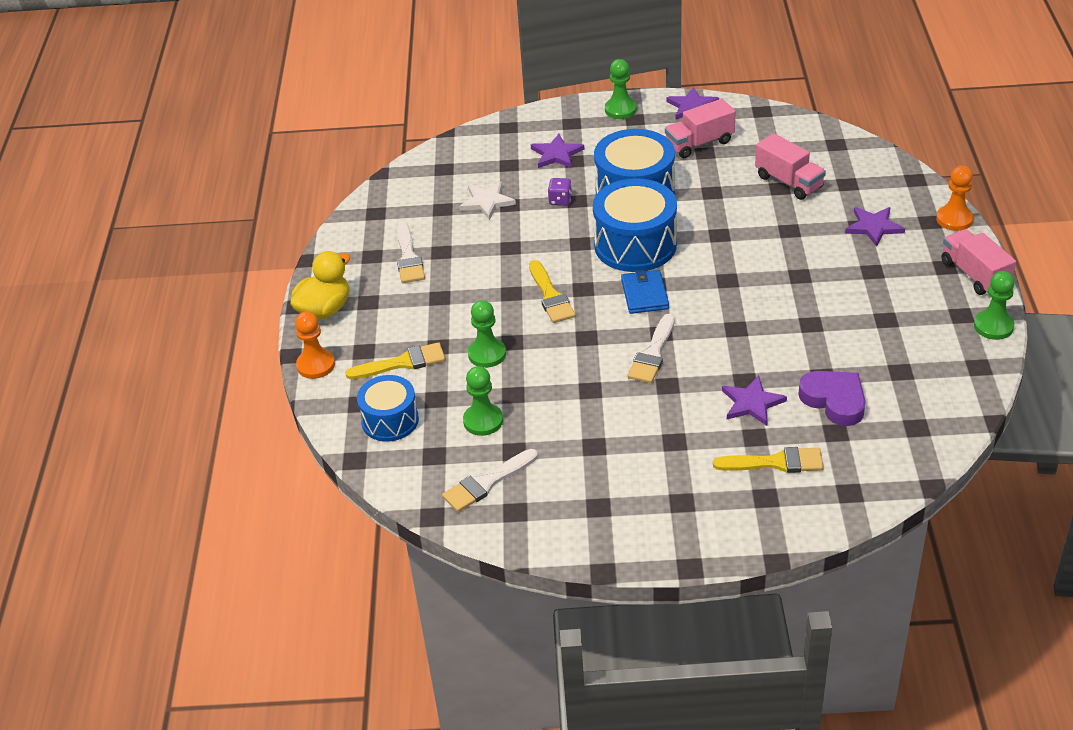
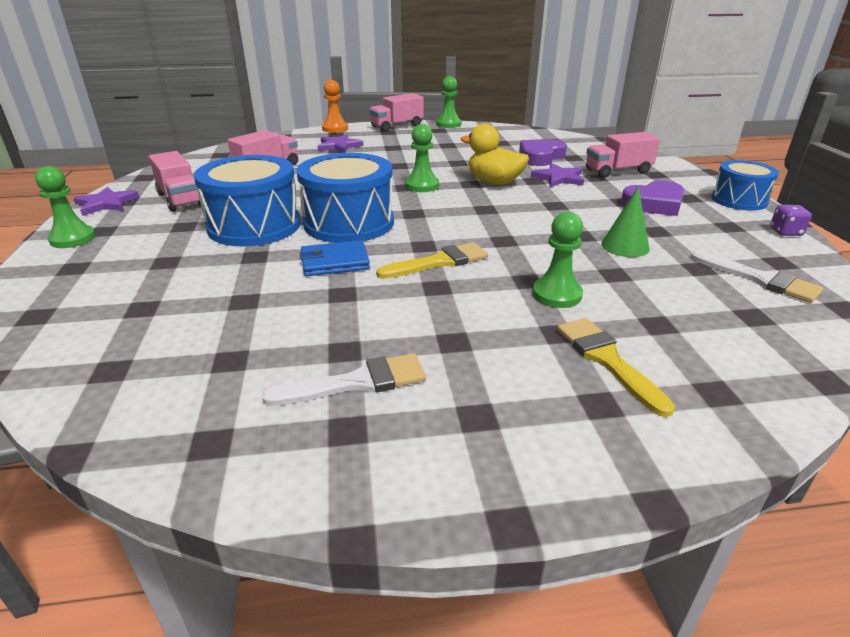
camera: 100 degrees left, 10 degrees down
yellow duck [290,251,350,320] -> yellow duck moved to [461,124,529,185]
orange pawn [295,312,335,379] -> none
blue drum [357,375,419,442] -> blue drum moved to [711,160,779,211]
white star [459,182,516,220] -> none
green pawn [463,366,503,436] -> green pawn moved to [405,124,439,192]
purple star [531,134,584,168] -> none
purple dice [548,178,572,206] -> purple dice moved to [770,205,812,236]
blue wallet [621,269,669,314] -> blue wallet moved to [300,240,370,276]
white brush [628,314,675,383] -> none
yellow brush [713,447,824,473] -> pink truck [586,132,660,178]
none -> green cone [601,186,650,257]
none -> purple heart [621,180,684,216]

